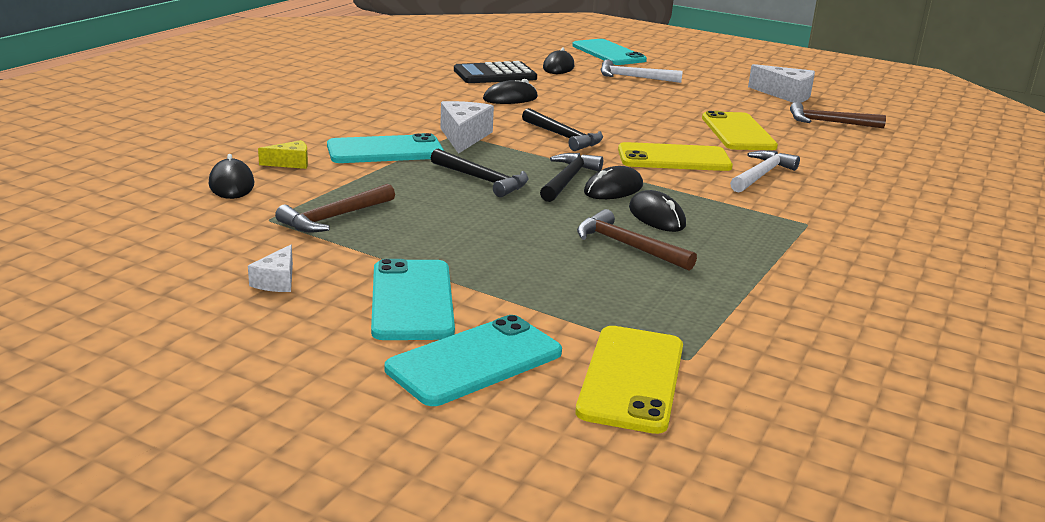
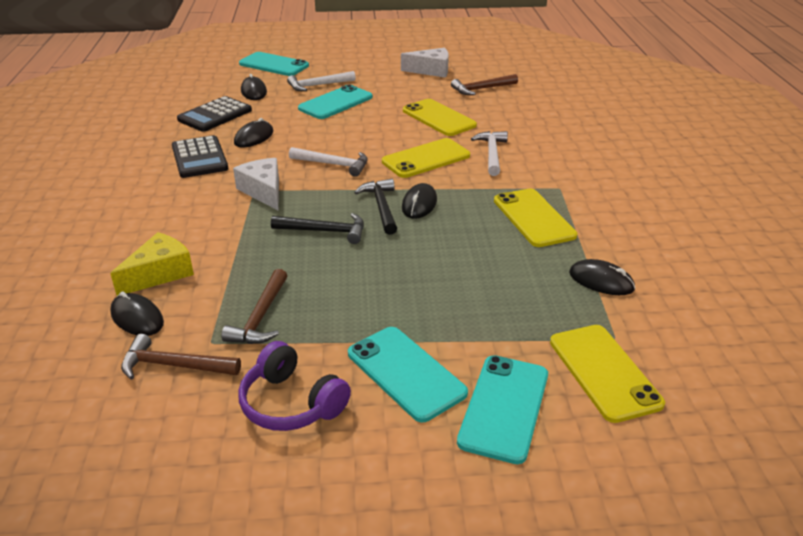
camera: 30 degrees left, 10 degrees up
white cheese [248,245,293,292] -> purple headphones [238,341,351,431]
yellow cheese [258,140,308,169] -> yellow cheese [110,232,194,296], size x1.74
turquoise phone [327,133,444,163] -> turquoise phone moved to [298,84,373,119]
black hammer [522,108,603,151] -> white hammer [289,147,368,177]
brown hammer [577,209,697,271] -> brown hammer moved to [121,334,241,380]
black mouse [629,190,686,232] -> black mouse moved to [569,259,635,295]
none -> black calculator [172,135,228,178]
none -> yellow phone [494,189,578,247]

